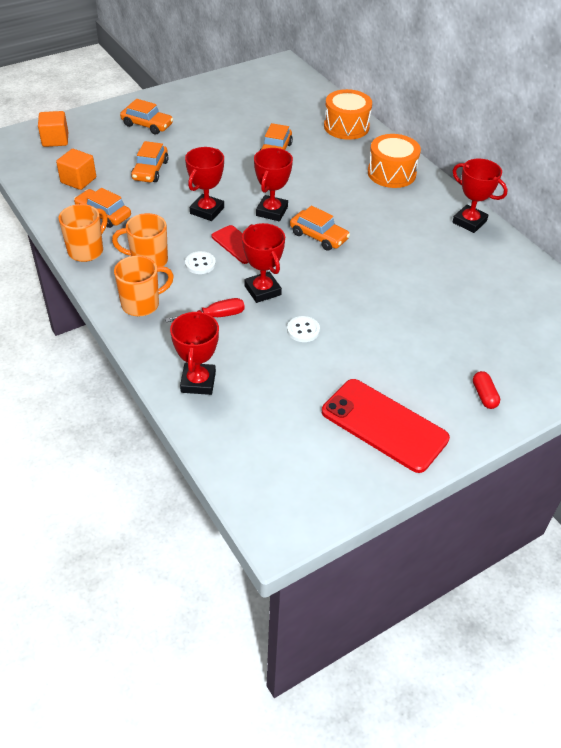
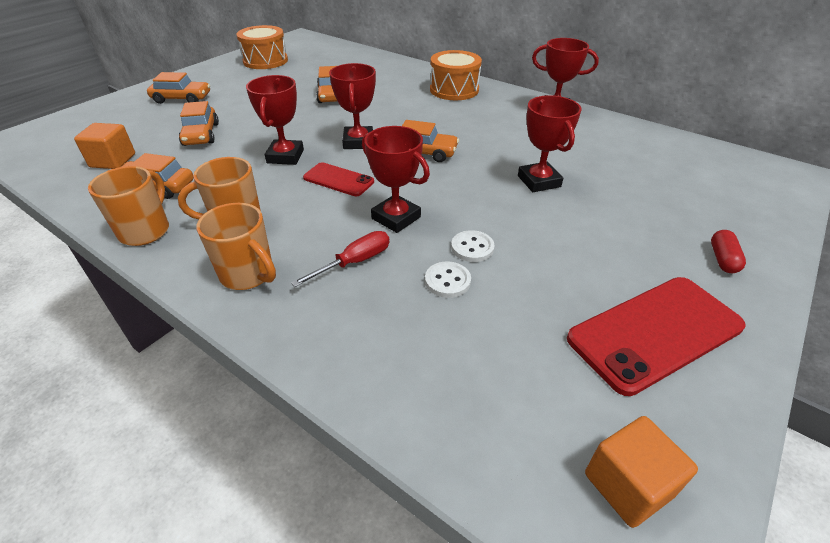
camera: 20 degrees left, 5 degrees down
orange cube [38,111,68,147] -> orange cube moved to [585,416,698,528]
orange mug [114,256,174,316] -> orange mug turned 90 degrees clockwise [197,203,276,290]
red trophy [170,310,219,395] -> red trophy moved to [518,95,581,192]
white button [185,251,216,274] -> white button moved to [425,262,471,298]
red phone [322,379,450,473] -> red phone turned 45 degrees counterclockwise [567,277,746,396]
orange drum [324,89,372,140] -> orange drum moved to [237,25,288,69]
red capsule [473,371,500,409] -> red capsule turned 45 degrees clockwise [711,230,746,273]

